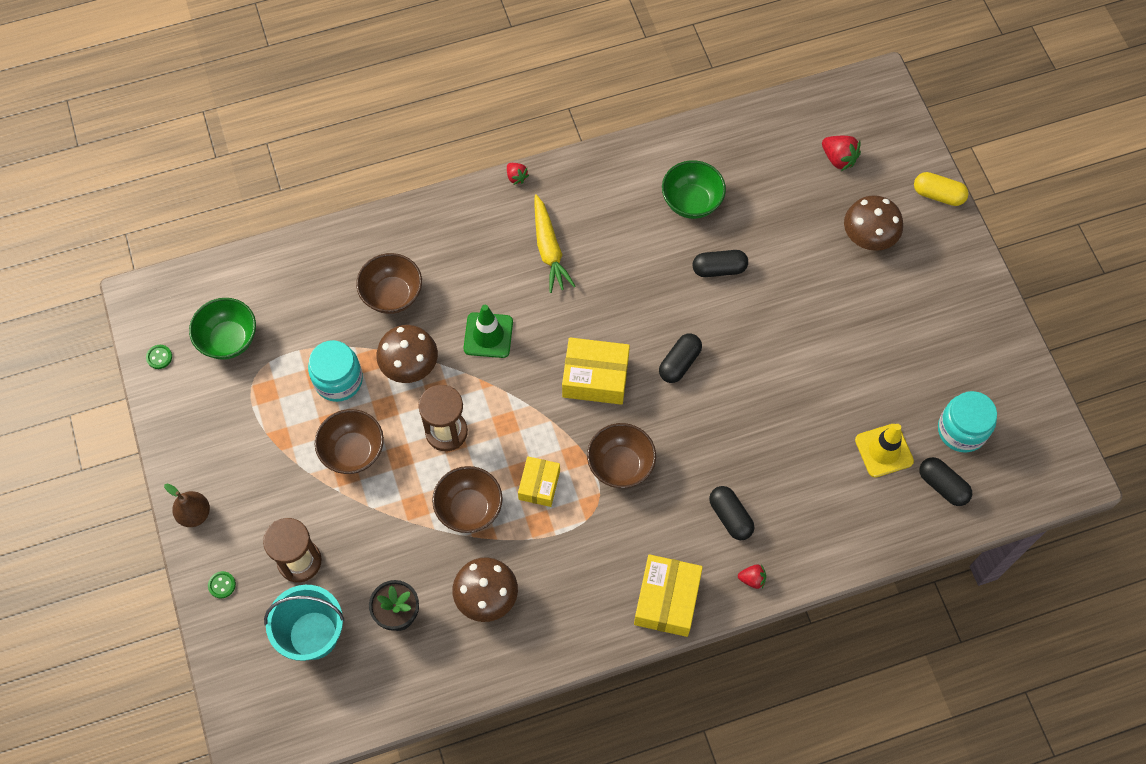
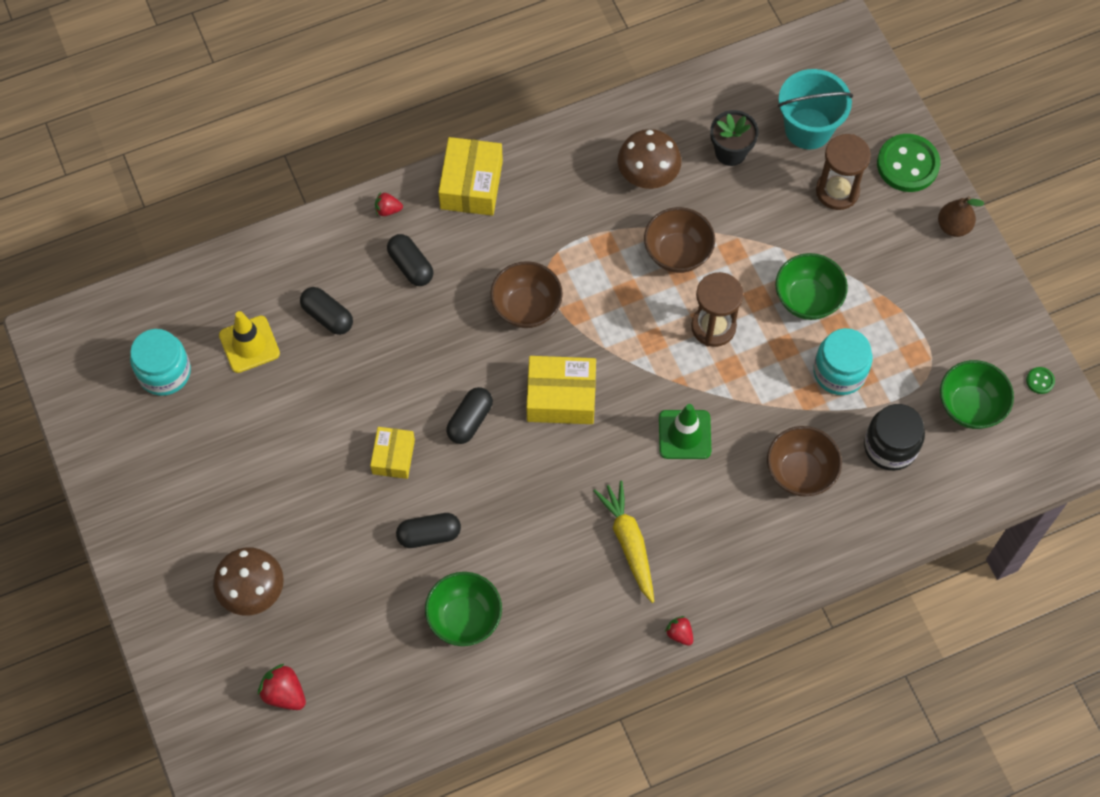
camera: 175 degrees right, 0 degrees up
green button [208,571,236,599] -> green button [877,134,940,192], size x2.34
brown bowl [315,409,384,474] -> green bowl [775,253,848,320]
brown mushroom [376,325,438,383] -> none
yellow box [518,456,560,507] -> yellow box moved to [370,427,415,479]
yellow capsule [914,172,969,206] -> none
black capsule [919,457,972,506] -> black capsule moved to [300,287,353,335]
none -> black jar [864,404,925,471]

